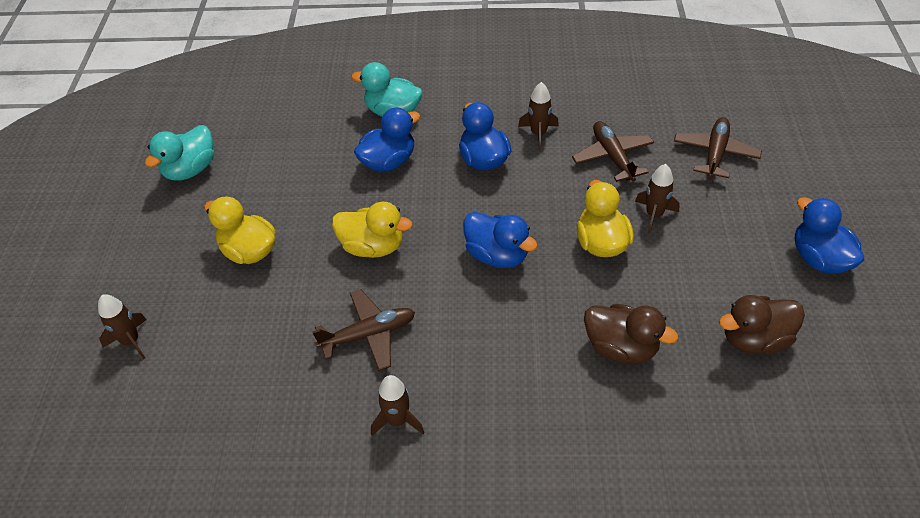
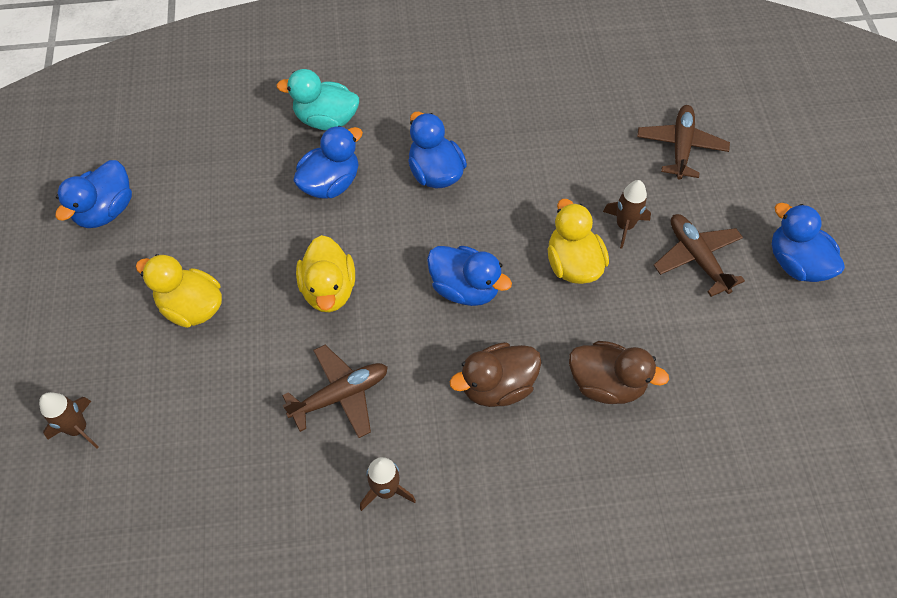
camera: 10 degrees left, 10 degrees up
turquoise duck [145,125,214,181] -> blue duck [56,160,132,228]
yellow duck [332,202,413,258] -> yellow duck turned 75 degrees clockwise [296,235,355,312]
brown rocket [518,82,559,150] -> none
brown plane [572,121,654,182] -> brown plane moved to [654,214,745,297]
brown duck [719,295,805,354] -> brown duck moved to [450,342,542,407]

